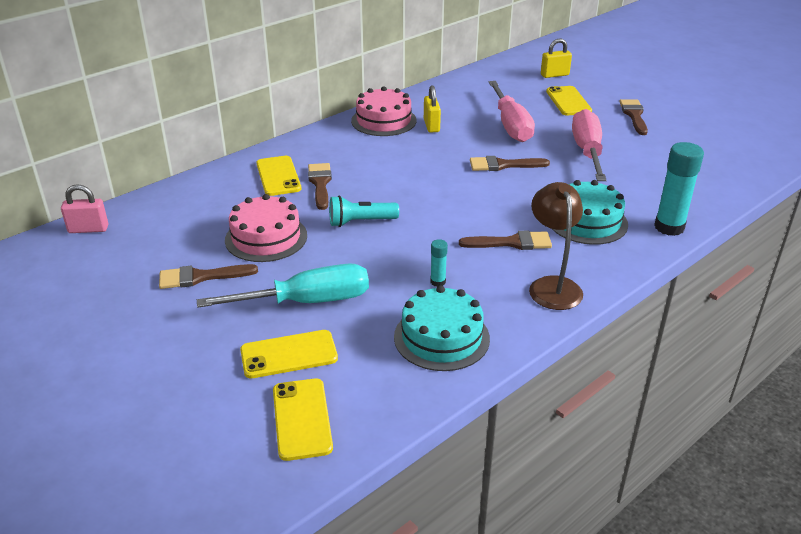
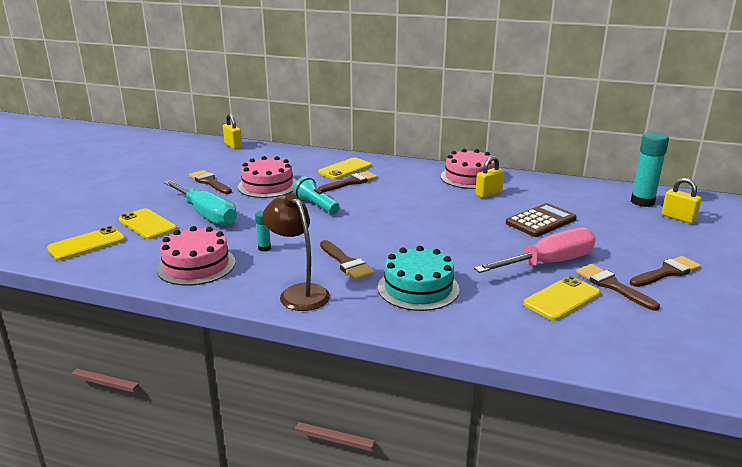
camera: 60 degrees right, 10 degrees down
pink padlock [61,184,108,233] -> yellow padlock [223,114,242,149]
turquoise cake [394,286,490,371] -> pink cake [157,226,236,286]
brown brush [470,156,550,171] -> brown brush moved to [576,264,660,311]
pink screwdriver [489,81,535,142] -> brown calculator [506,203,577,237]
brown lamp [529,182,583,310] -> brown lamp turned 90 degrees counterclockwise [263,193,330,311]
yellow phone [546,86,592,115] -> yellow phone moved to [523,276,601,321]
turquoise glue stick [654,142,704,236] -> turquoise glue stick moved to [631,132,669,207]

